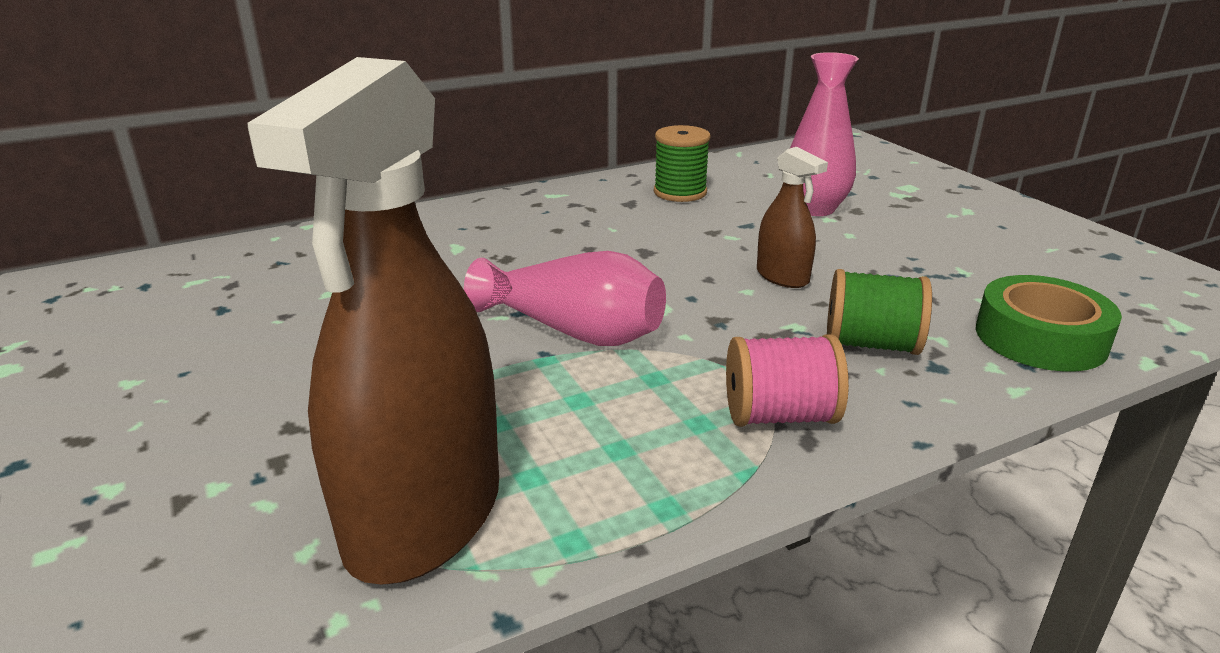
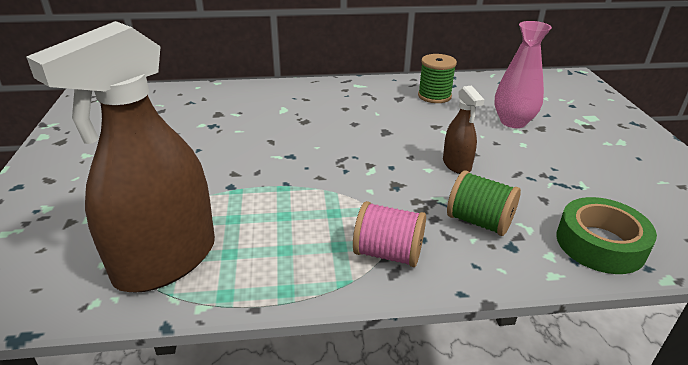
camera: 20 degrees right, 5 degrees up
pink vase [464,251,666,346] -> none

